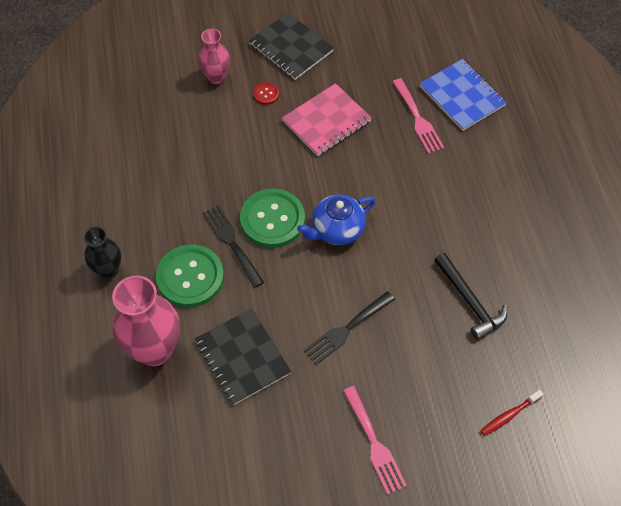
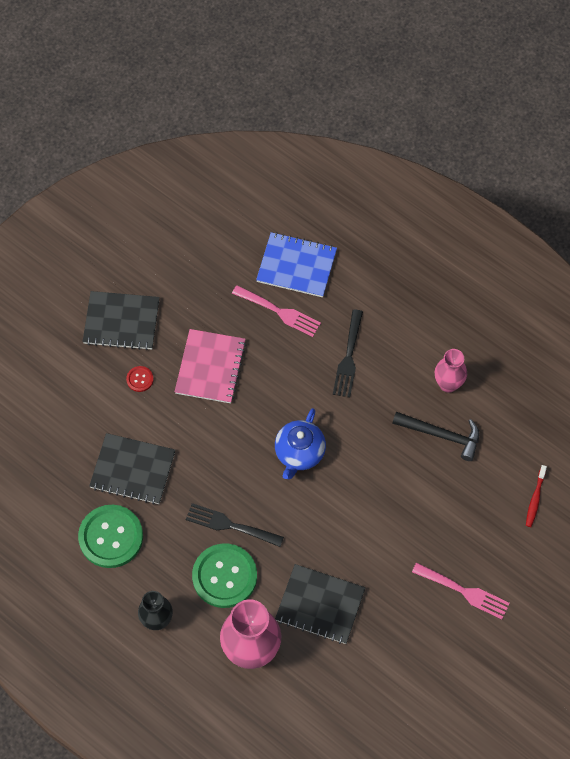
camera: 40 degrees left, 5 degrees up
pink vase [198,29,230,84] -> pink vase moved to [435,349,467,393]
green button [240,188,305,248] -> green button moved to [78,505,143,568]
black fork [303,291,395,365] -> black fork moved to [333,309,363,398]
none -> black notebook [89,433,176,505]

